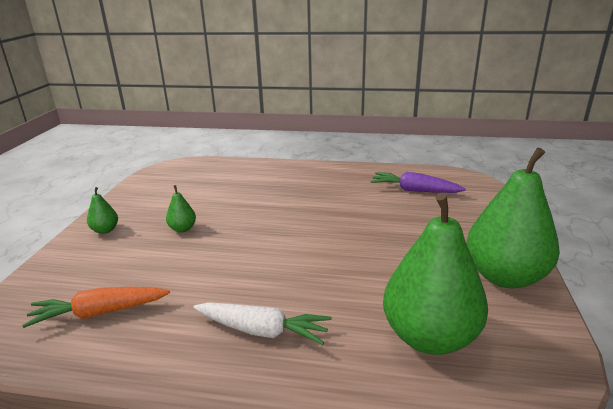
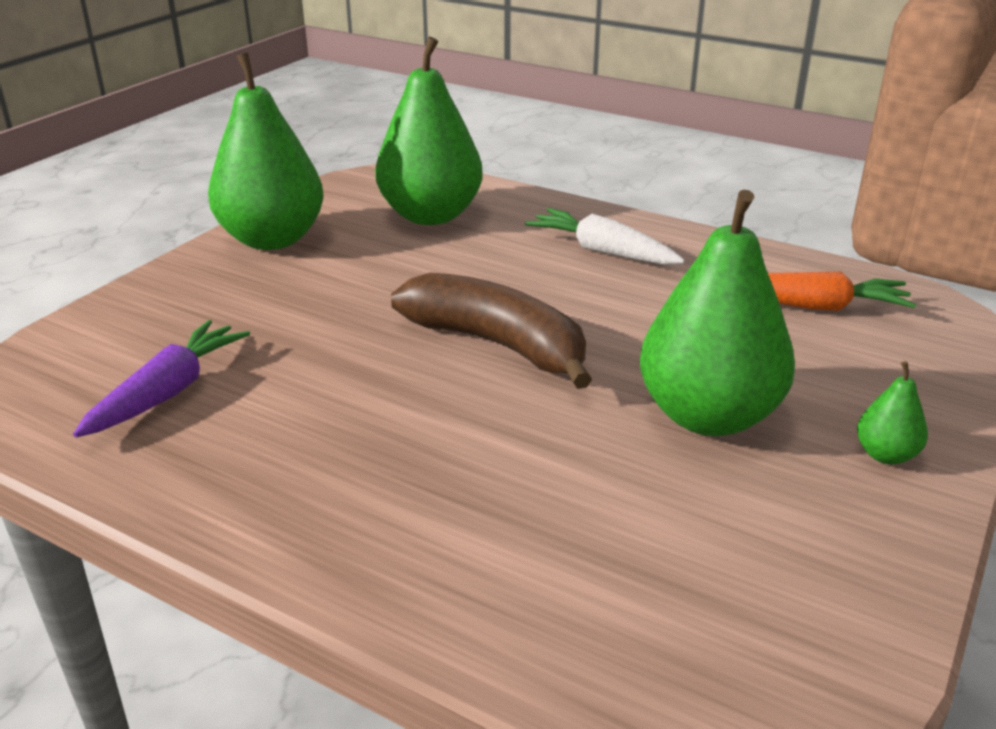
camera: 160 degrees left, 5 degrees up
green pear [166,185,196,232] -> green pear [640,190,795,436], size x2.36
purple carrot [371,172,466,193] -> purple carrot turned 105 degrees counterclockwise [73,320,250,437]
none -> brown banana [391,273,592,389]

